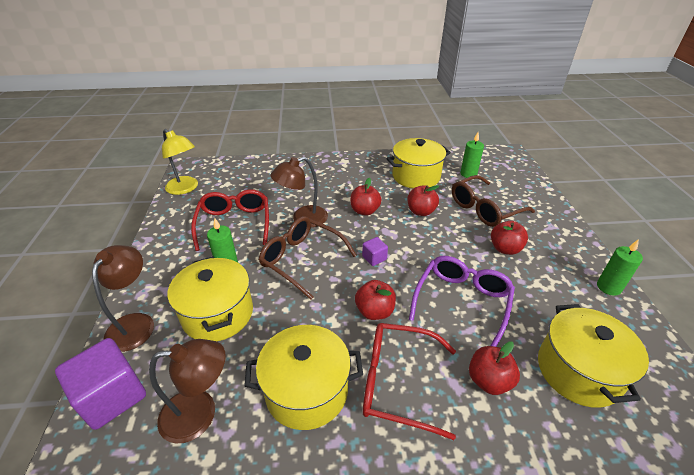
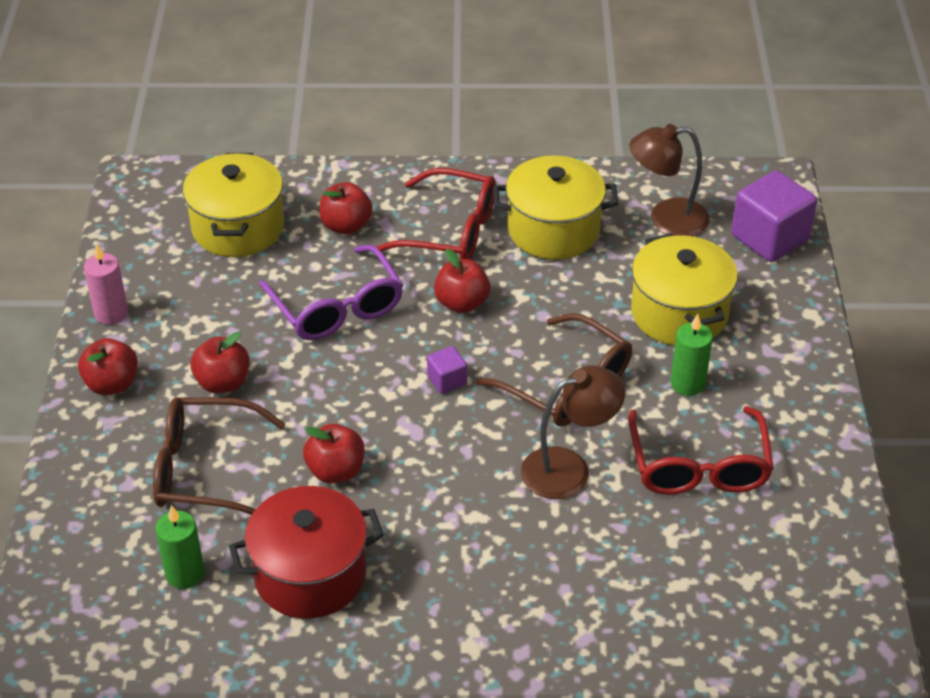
camera: 175 degrees left, 5 degrees up
brown lamp [92,245,154,352] -> none
yellow lamp [162,129,198,195] -> none
red apple [350,178,382,216] -> red apple moved to [78,338,138,395]
yellow pot [386,138,451,189] -> red pot [229,486,384,619]
purple glasses [409,256,515,347] -> purple glasses turned 60 degrees counterclockwise [259,245,403,340]
brown glasses [452,175,535,227] -> brown glasses turned 150 degrees counterclockwise [153,397,286,515]
green candle [597,239,643,296] -> pink candle [84,243,128,325]

